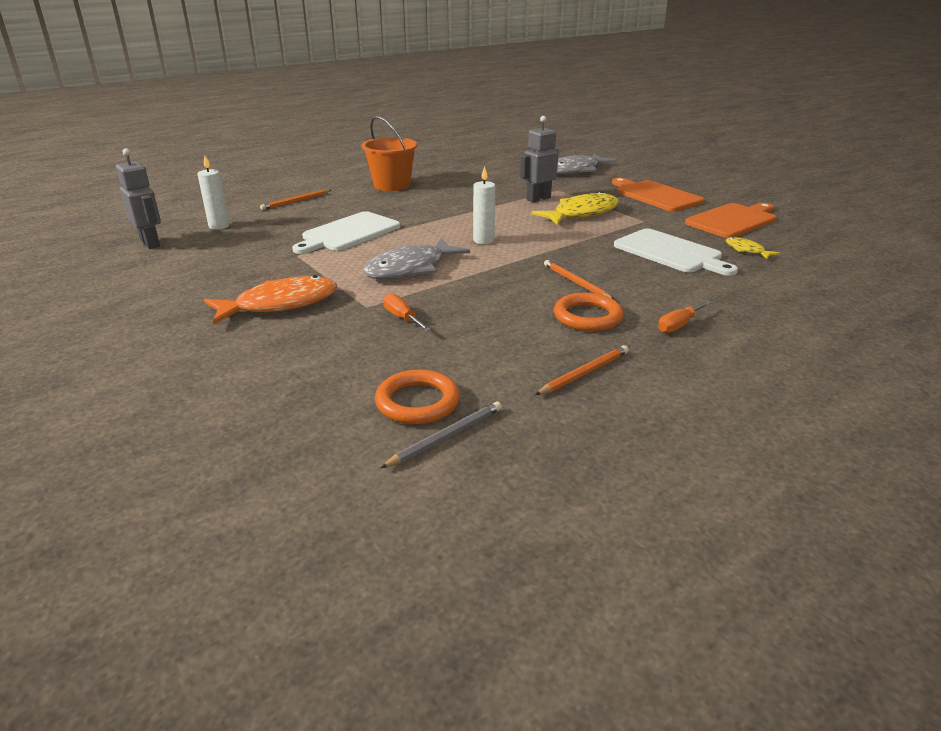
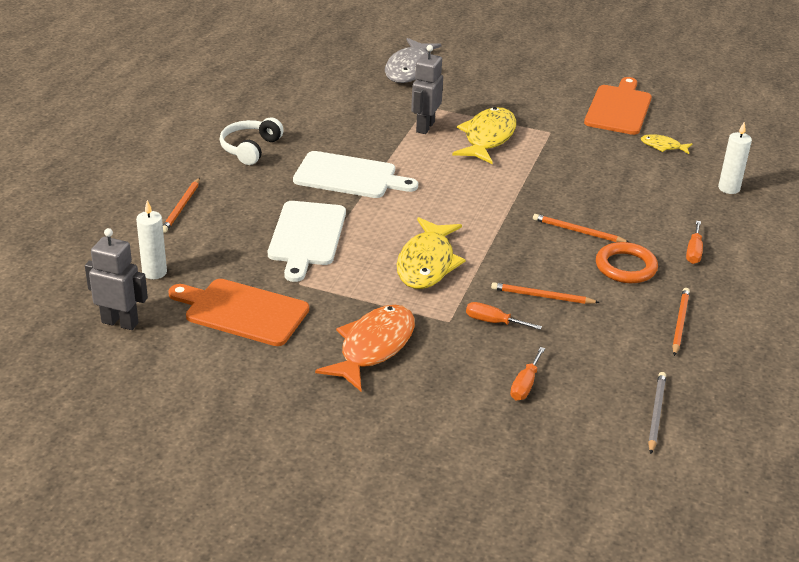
camera: 35 degrees left, 5 degrees up
orange bucket [361,116,418,191] -> white headphones [219,117,284,165]
grey fish [363,238,470,279] -> yellow fish [397,217,466,289]
orange ring [375,370,460,424] -> none
white candle [473,166,495,244] -> white candle moved to [718,121,752,194]
orange cutting board [612,178,704,212] -> orange cutting board moved to [168,279,309,346]
white cutting board [614,228,738,276] -> white cutting board moved to [293,151,418,198]
none -> orange pencil [491,282,600,304]
none -> orange screwdriver [510,347,545,401]

